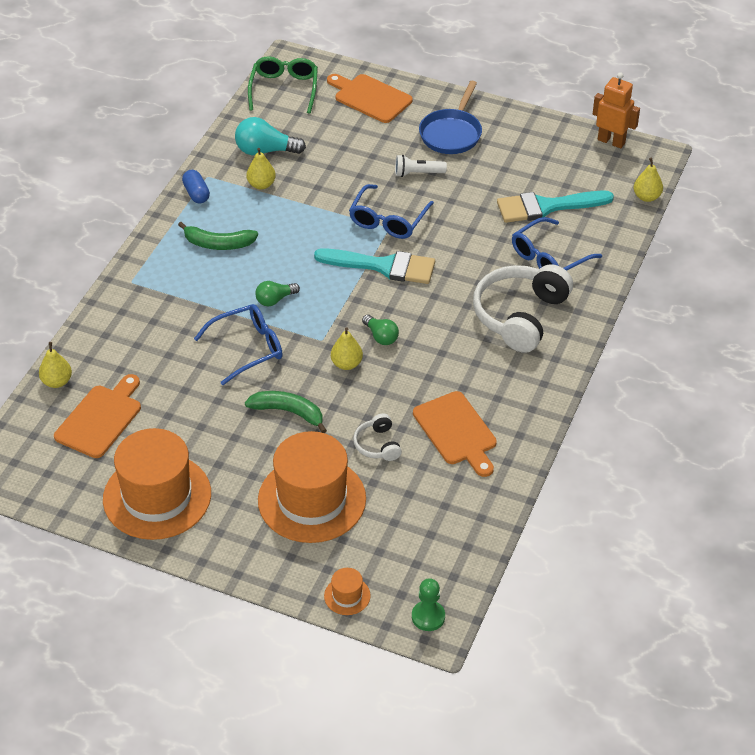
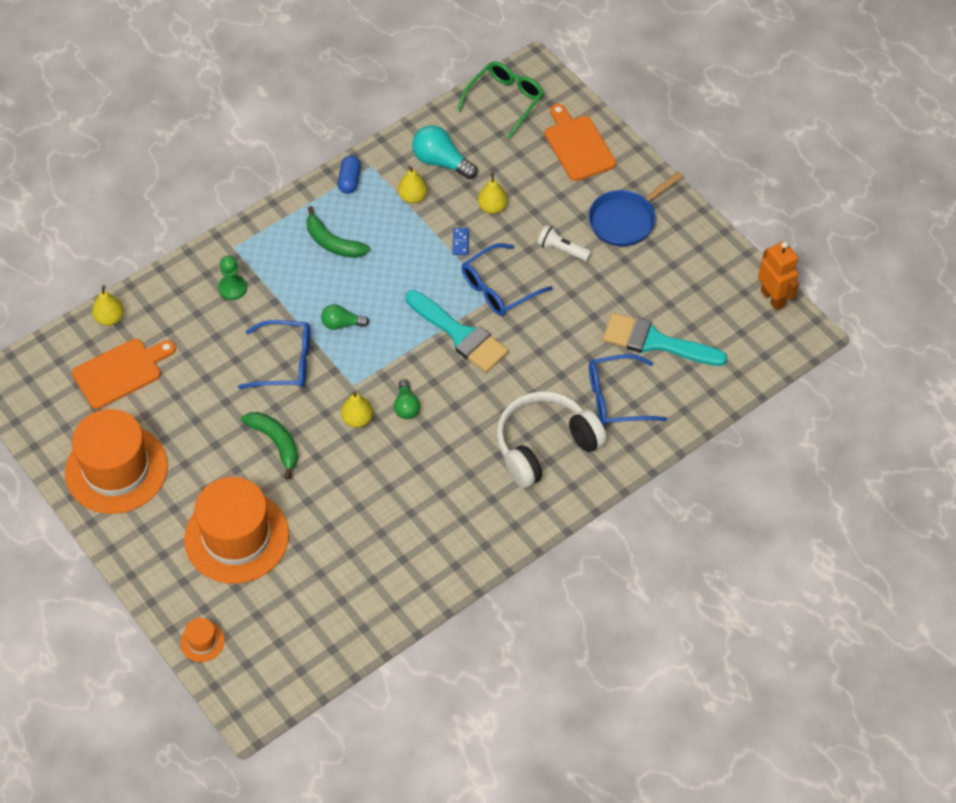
camera: 30 degrees right, 10 degrees up
white headphones [353,414,402,461] -> none
green pawn [412,579,445,631] -> green pawn moved to [218,256,247,300]
orange cutting board [413,391,497,477] -> none
yellow pear [634,158,663,202] -> yellow pear moved to [478,173,508,214]
none -> blue domino [452,228,469,255]

